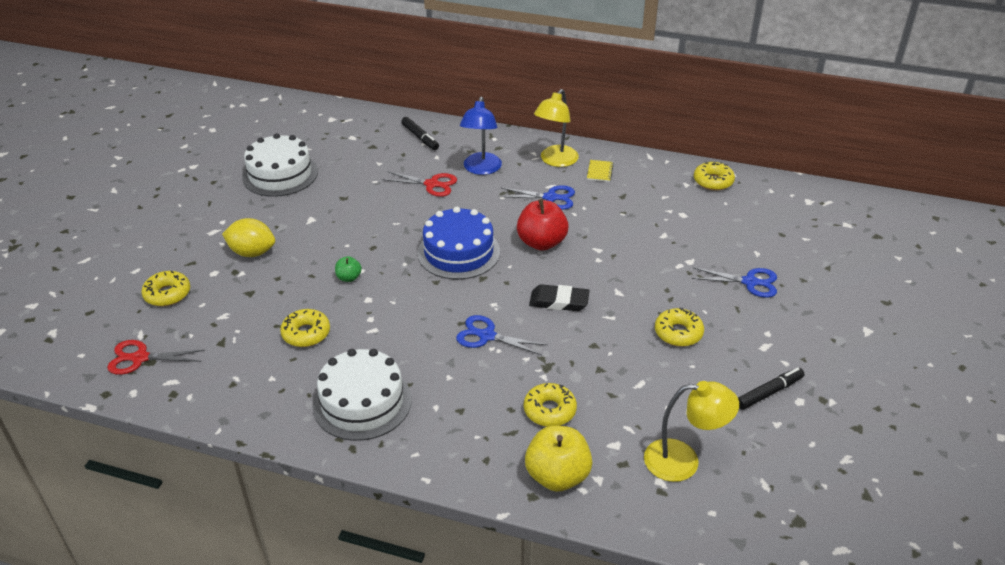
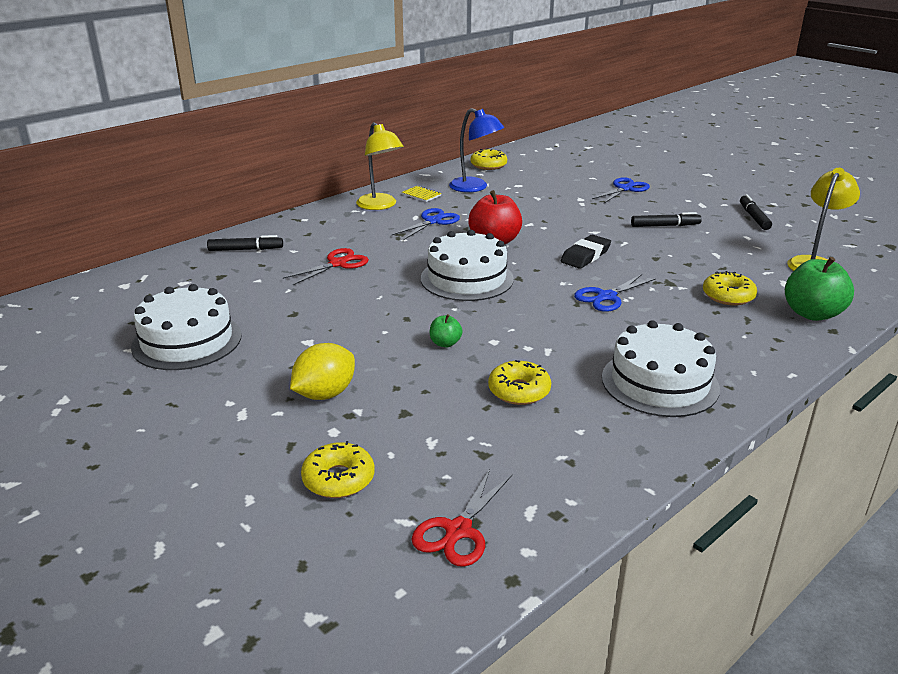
camera: 60 degrees left, 10 degrees down
blue cake [417,207,500,280] -> white cake [421,230,514,301]
blue lamp [460,96,502,175] -> blue lamp moved to [449,108,504,192]
yellow apple [525,426,592,492] -> green apple [785,257,854,321]
yellow donut [655,308,704,347] -> black marker [631,212,702,227]

